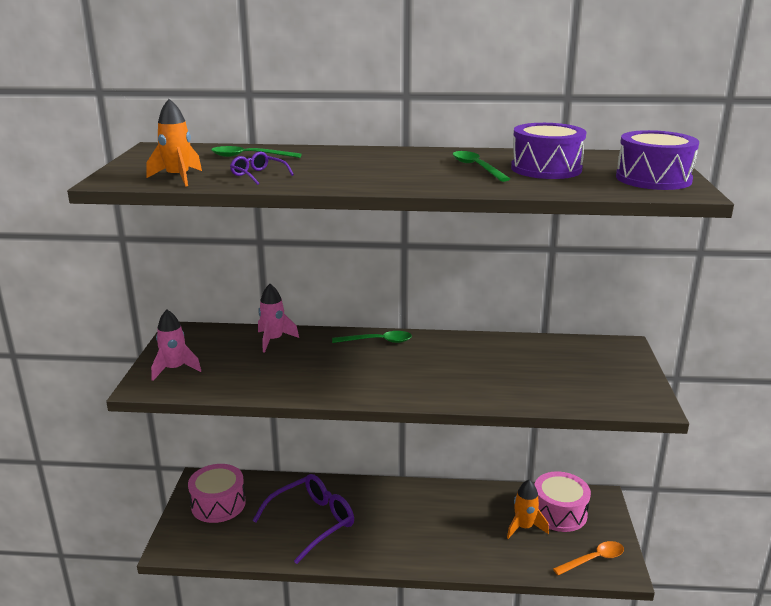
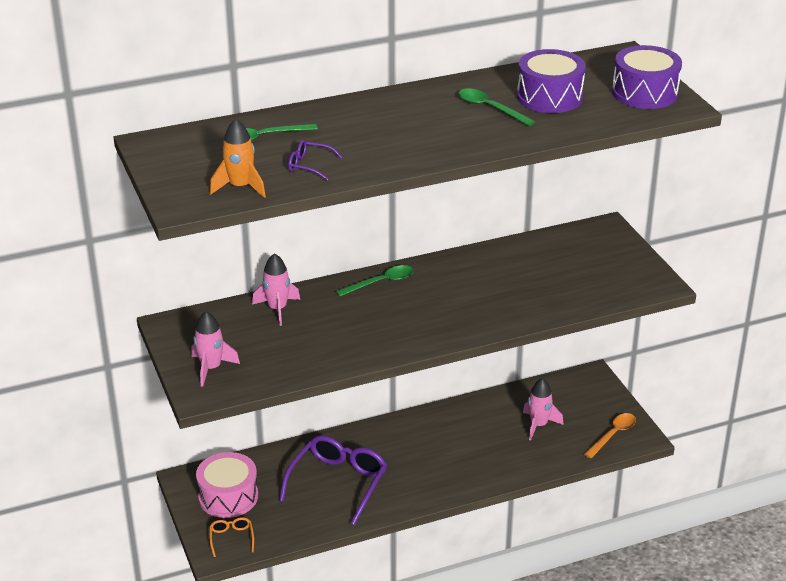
camera: 25 degrees left, 10 degrees up
orange rocket [507,480,549,539] -> pink rocket [523,378,564,440]
pink drum [535,471,591,532] -> none
none -> orange glasses [209,517,254,557]

